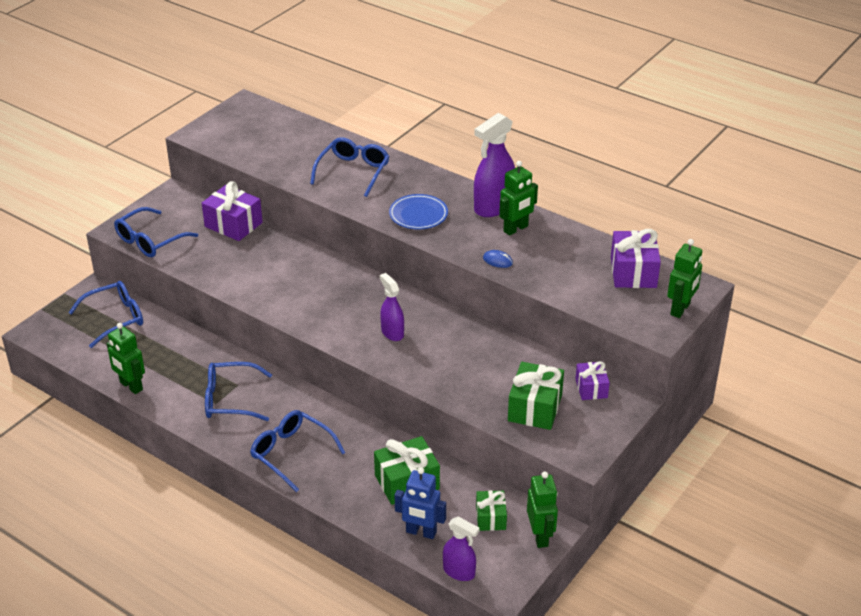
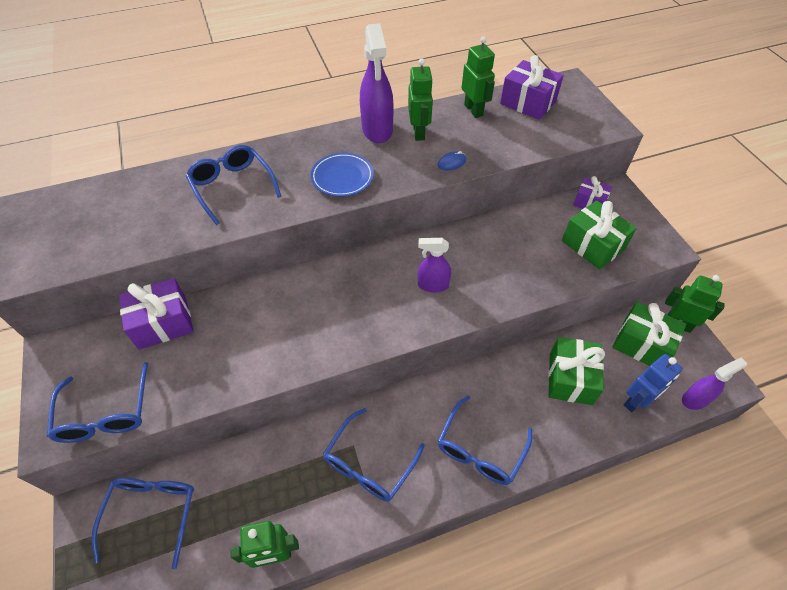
camera: 55 degrees left, 15 degrees up
blue glasses [250,410,345,492] -> blue glasses turned 45 degrees counterclockwise [438,395,532,485]
green gift [476,490,507,531] -> green gift [613,302,686,366], size x1.63
green robot [667,239,702,318] -> green robot moved to [462,36,495,118]

